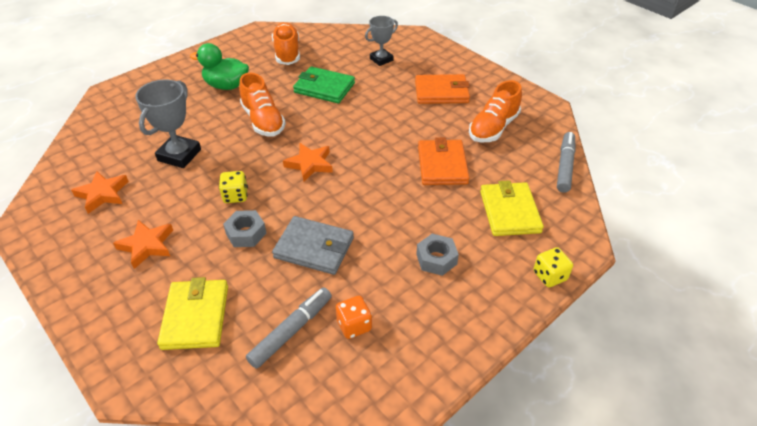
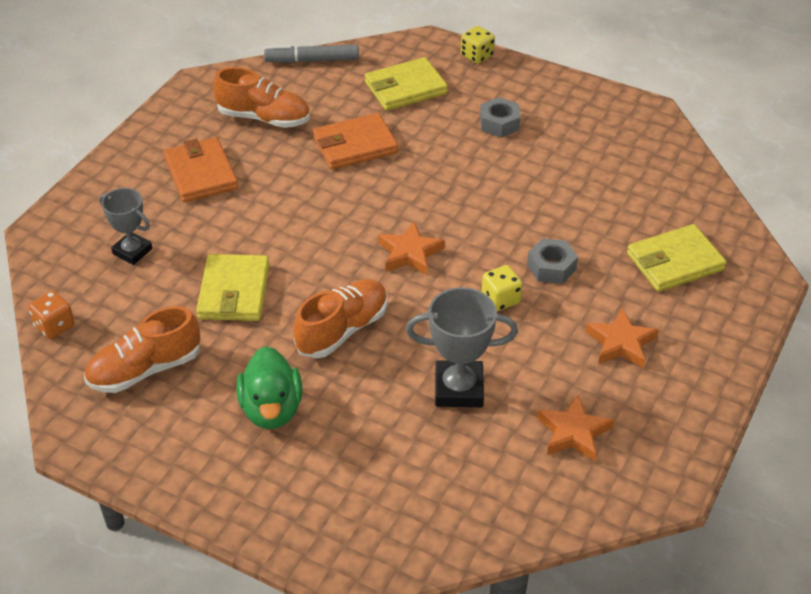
camera: 110 degrees left, 0 degrees up
grey marker [246,287,332,369] -> none
grey wallet [272,216,354,275] -> none
green wallet [293,66,355,103] -> yellow wallet [196,254,269,321]
orange dice [336,296,372,339] -> orange dice moved to [28,291,75,339]

